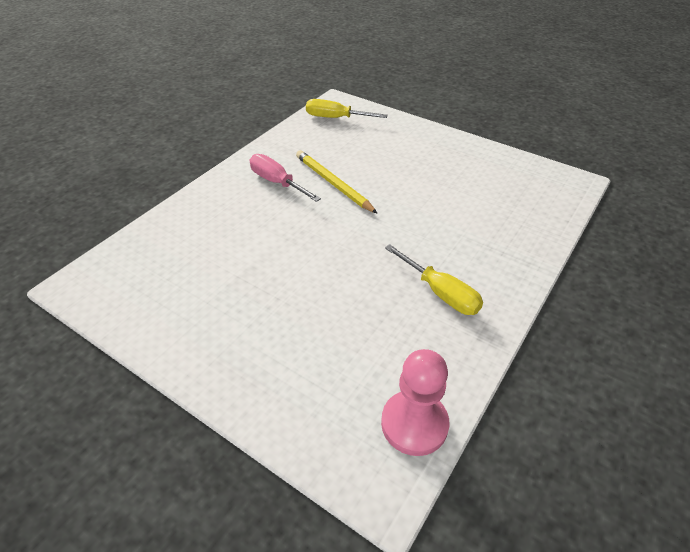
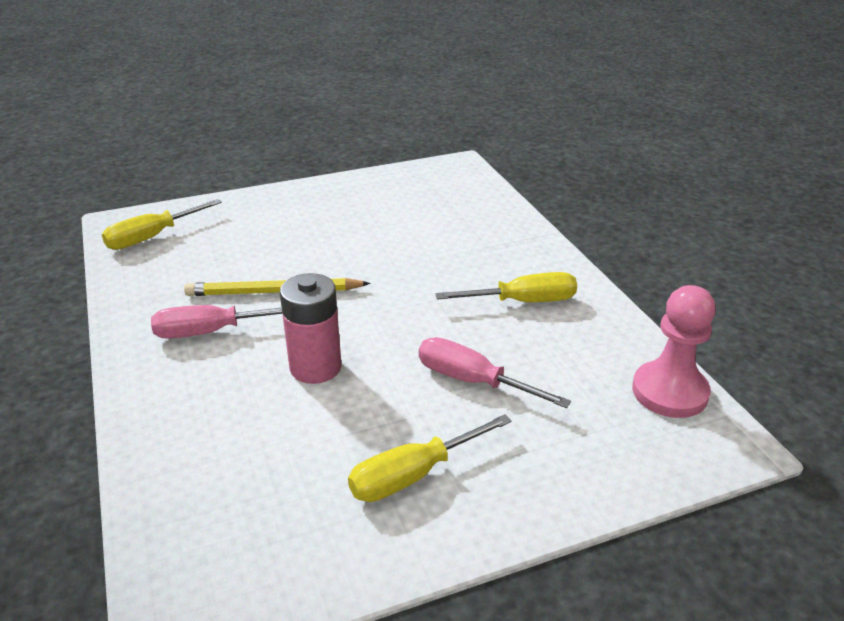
camera: 55 degrees left, 10 degrees down
none -> pink battery [280,273,342,384]
none -> yellow screwdriver [348,414,512,502]
none -> pink screwdriver [419,337,571,408]

